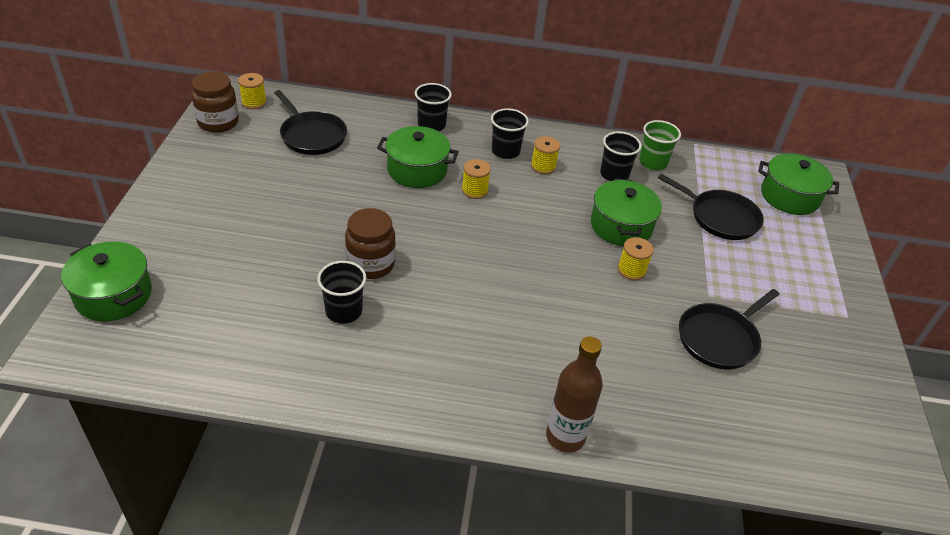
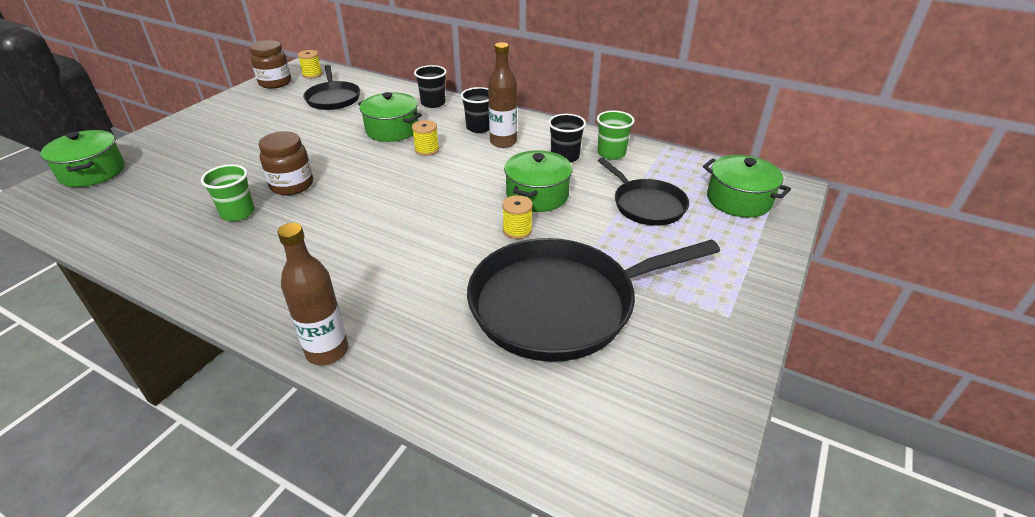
camera: 25 degrees right, 5 degrees down
black cup [317,261,367,324] -> green cup [201,164,255,221]
yellow spool [531,136,560,174] -> brown bottle [488,42,517,148]
black pan [679,289,779,369] -> black pan [467,238,720,362], size x1.82

